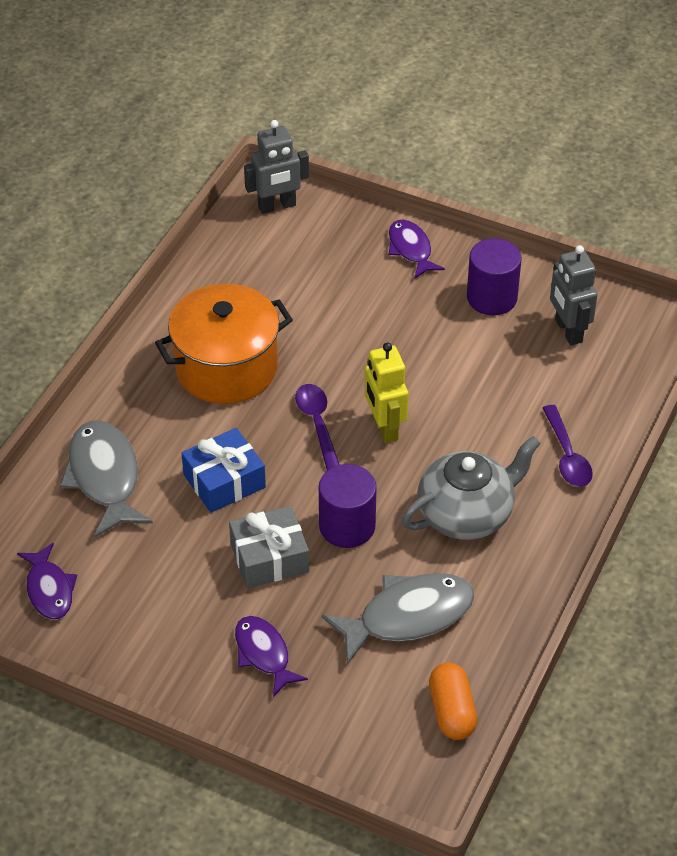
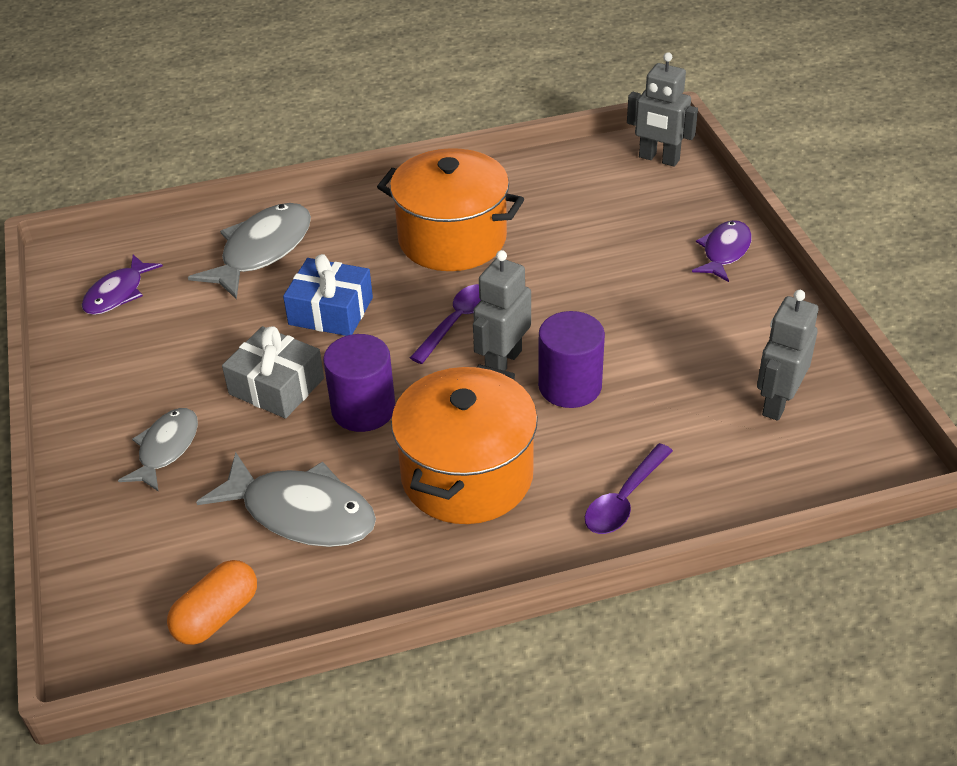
camera: 50 degrees right, 5 degrees down
purple fish [235,616,308,697] -> grey fish [118,408,198,492]
yellow robot [364,342,409,443] -> grey robot [473,250,531,371]
grey teapot [402,436,541,540] -> orange pot [391,364,538,524]
purple cylinder [467,238,522,315] -> purple cylinder moved to [538,311,605,408]

